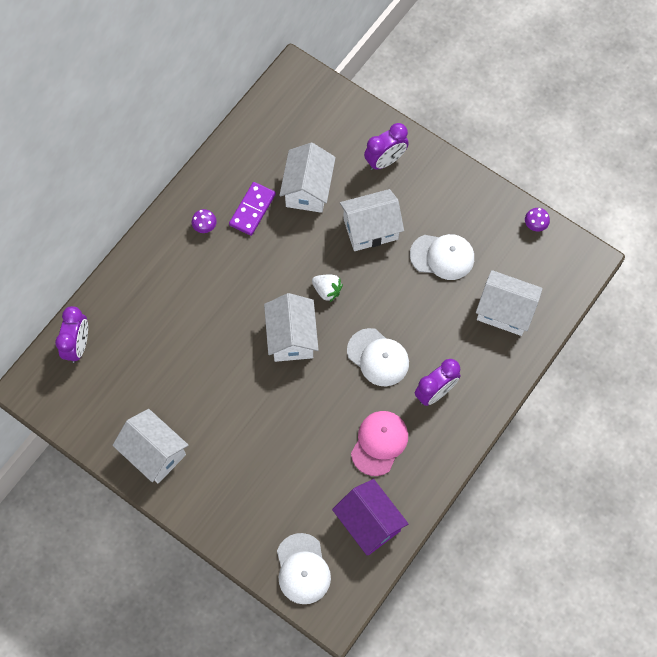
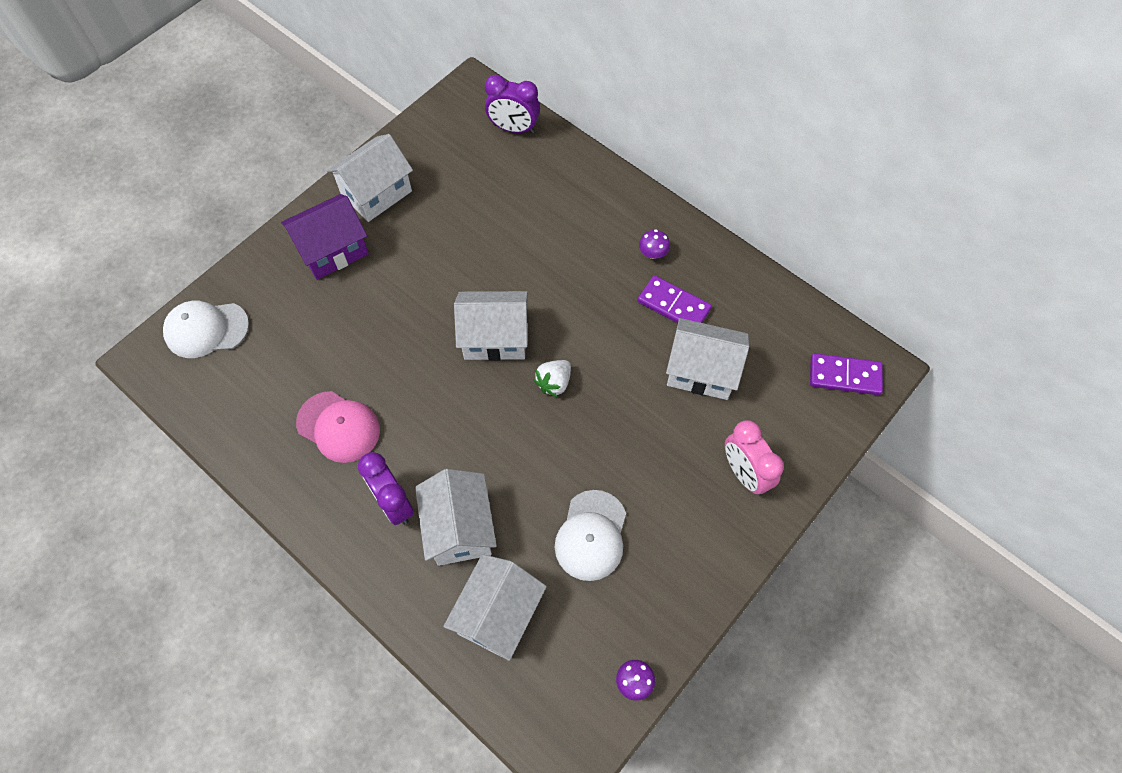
camera: 95 degrees right, 5 degrees down
purple house [332,479,408,555] -> purple house moved to [281,194,369,280]
white house [340,189,404,251] -> white house moved to [415,469,497,566]
white cap [347,328,409,386] -> none
purple clock [364,123,409,170] -> pink clock [725,420,784,495]
none -> purple domino [810,353,883,395]

